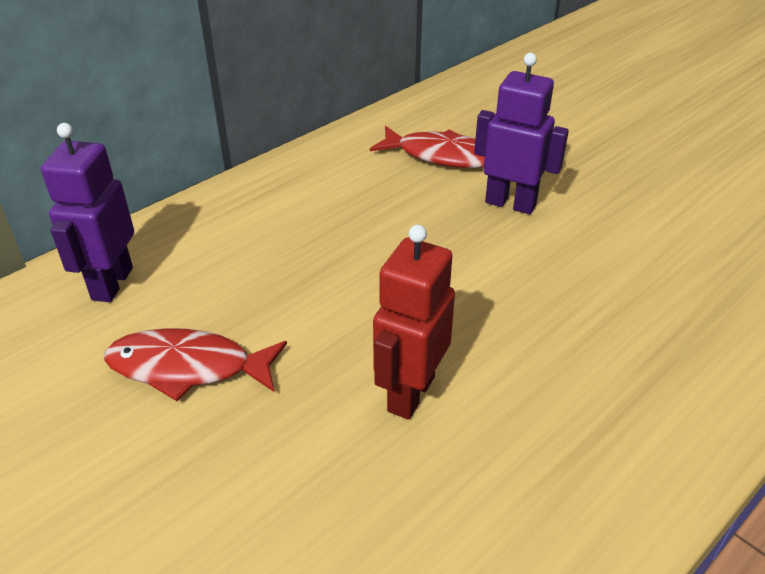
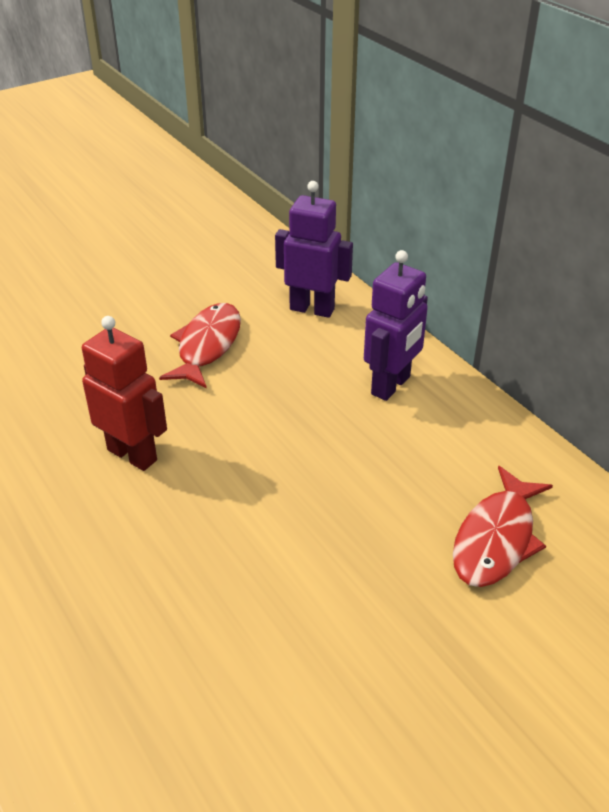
camera: 100 degrees right, 0 degrees up
purple robot [474,53,569,214] -> purple robot moved to [364,250,428,401]

